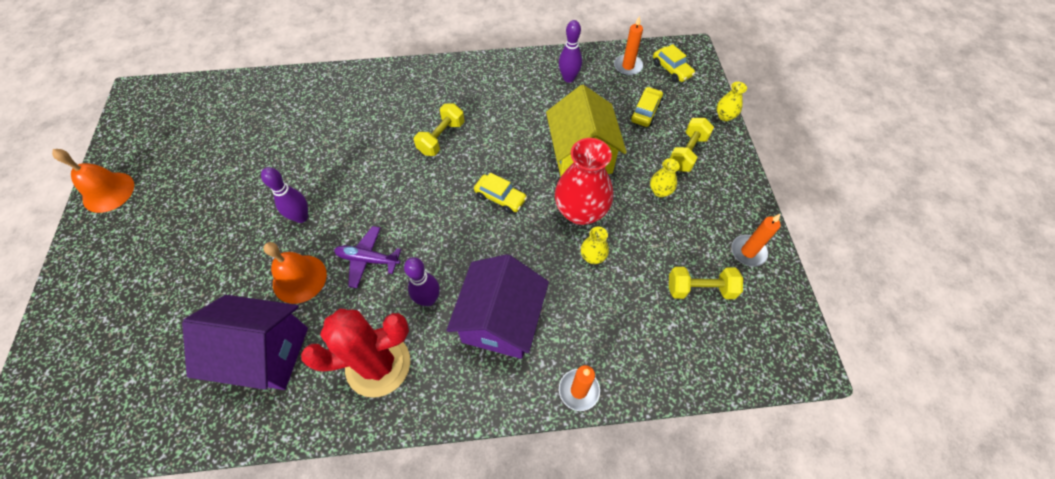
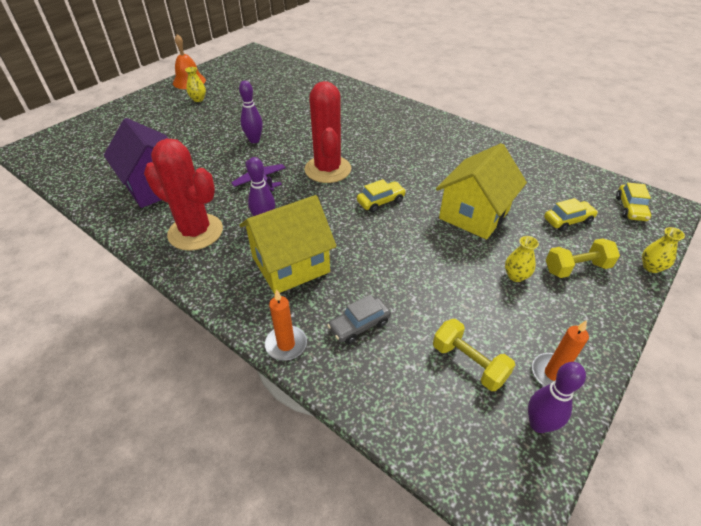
camera: 45 degrees right, 15 degrees down
orange bell [263,242,327,304] -> none
yellow dumbbell [414,103,465,156] -> none
purple house [446,254,549,359] -> yellow house [239,195,337,294]
yellow car [474,173,527,214] -> yellow car turned 105 degrees counterclockwise [357,179,406,212]
red vase [555,138,613,225] -> none
purple bowling pin [559,20,582,83] -> purple bowling pin moved to [528,362,586,433]
yellow vase [581,226,609,264] -> yellow vase moved to [185,67,206,102]
orange candle [614,16,643,76] -> none
none -> red cactus [305,81,351,183]
none -> grey car [327,294,391,344]

